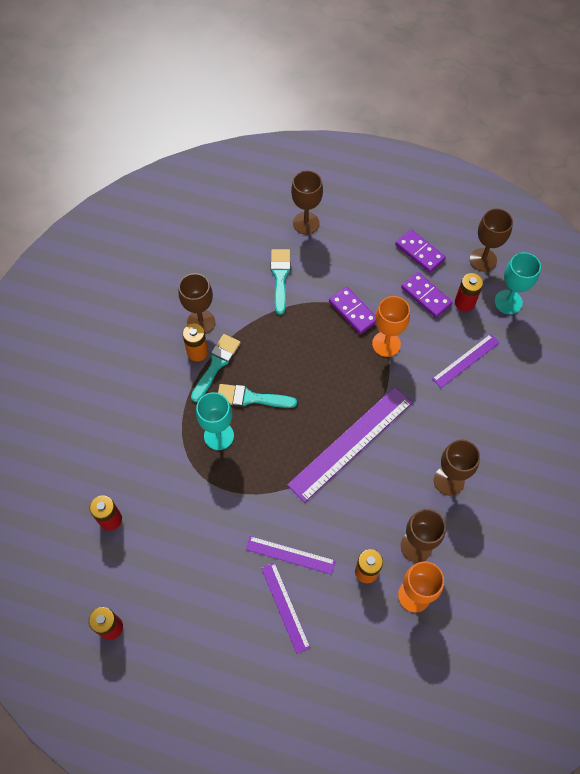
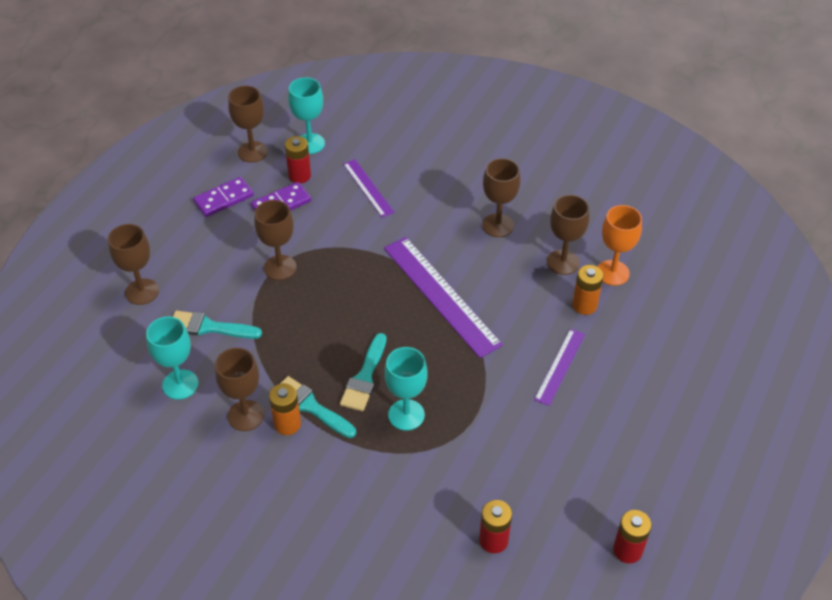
camera: 80 degrees left, 15 degrees down
purple ruler [261,562,311,654] -> none
purple domino [329,287,376,334] -> brown goblet [254,200,297,280]
orange goblet [372,296,410,357] -> none
none -> turquoise goblet [146,316,198,400]

